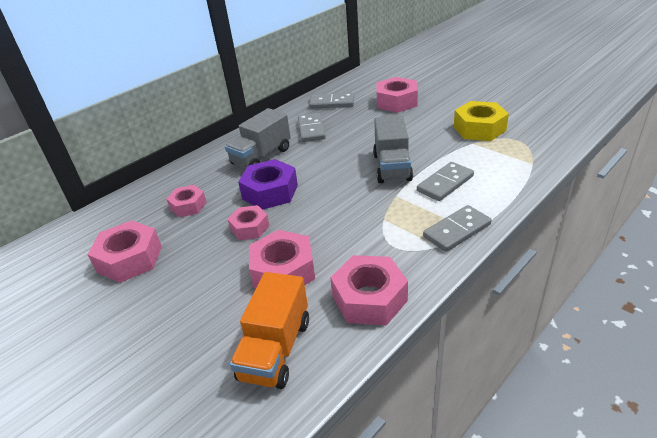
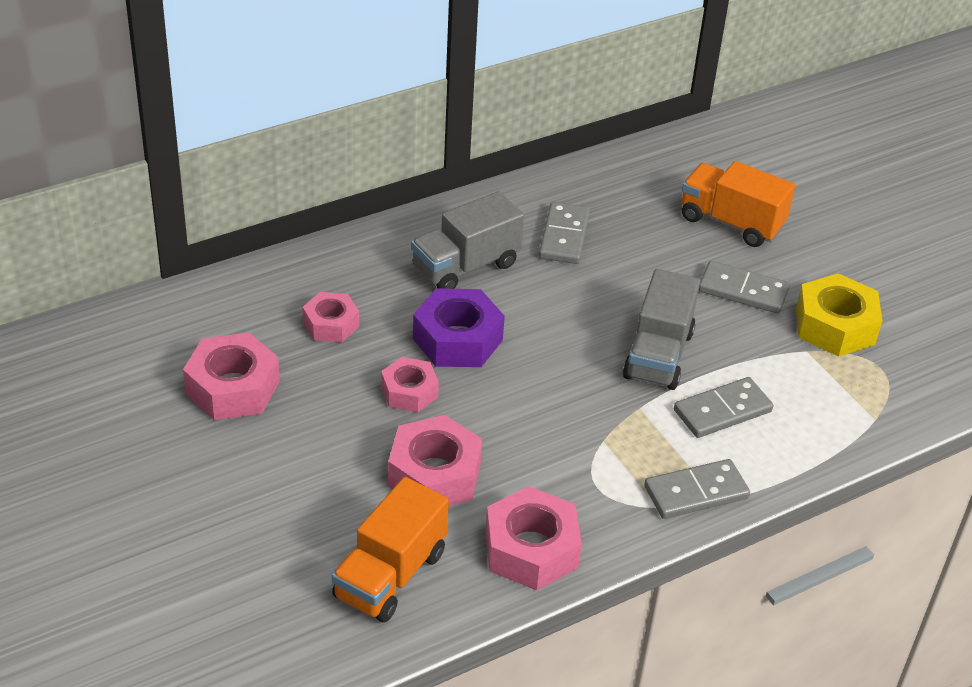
camera: 10 degrees right, 5 degrees up
grey domino [309,93,354,109] -> grey domino moved to [699,261,790,313]
pink nut [377,77,418,113] -> orange truck [682,161,795,247]

